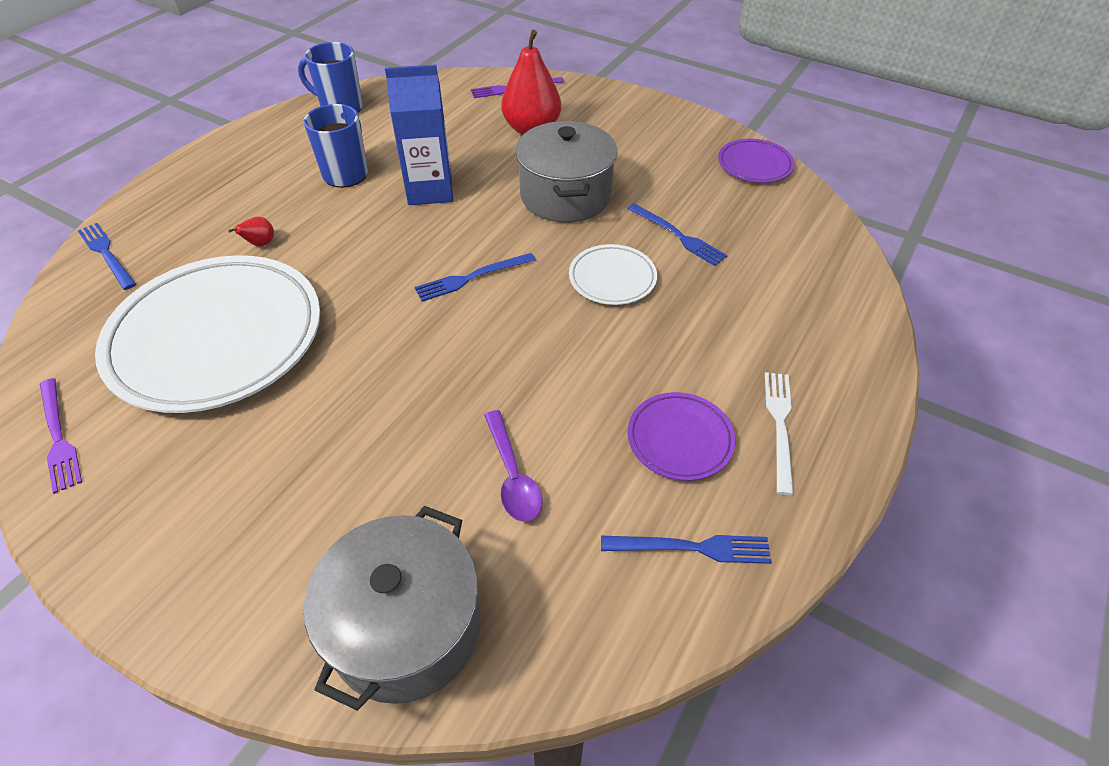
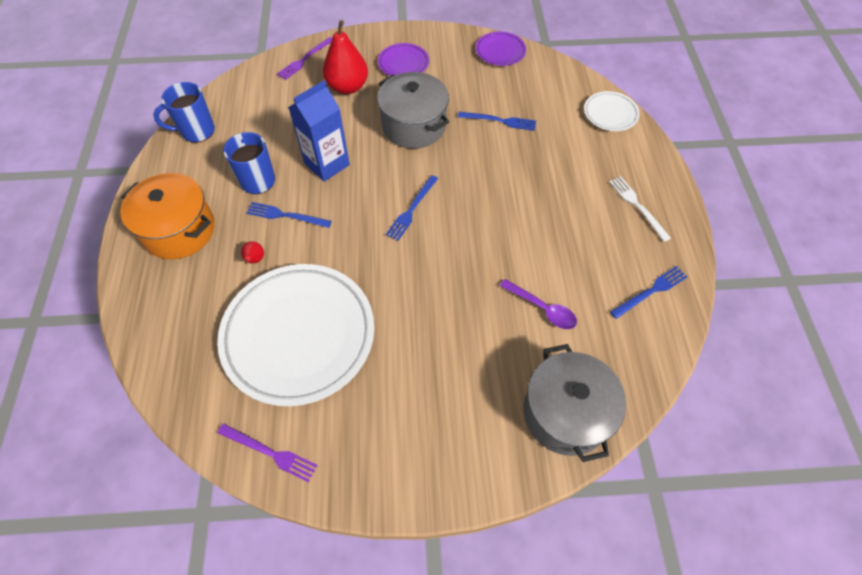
camera: 35 degrees left, 10 degrees up
blue fork [78,223,136,290] -> blue fork moved to [246,202,332,228]
white plate [569,244,657,305] -> white plate moved to [584,91,640,131]
purple plate [628,392,735,481] -> purple plate moved to [378,43,429,76]
none -> orange pot [120,173,215,259]

